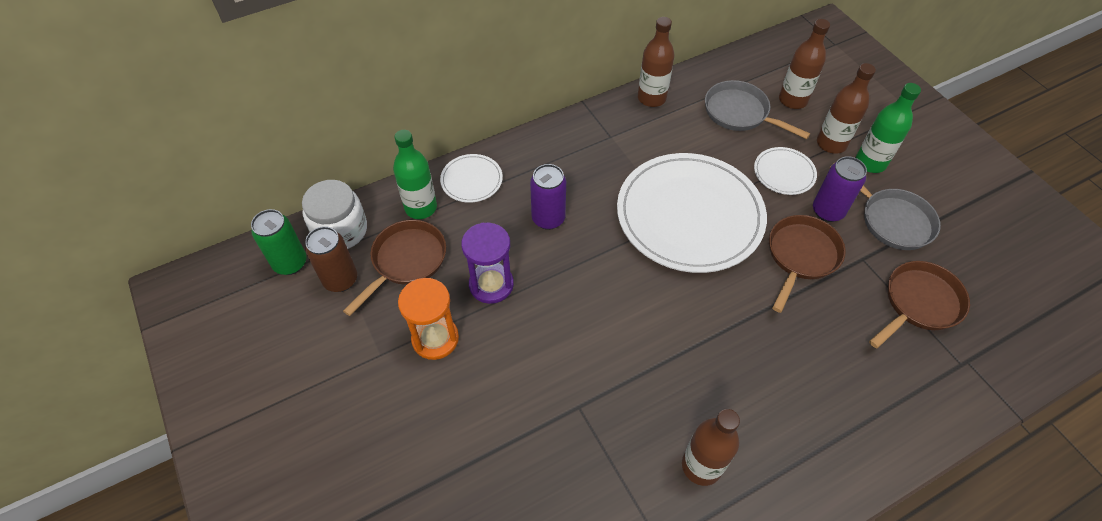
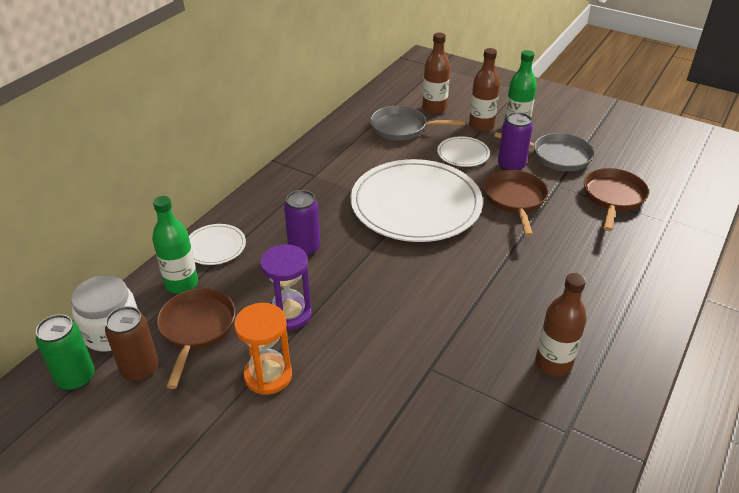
camera: 30 degrees left, 15 degrees down
brown bottle [638,17,675,107] -> none

